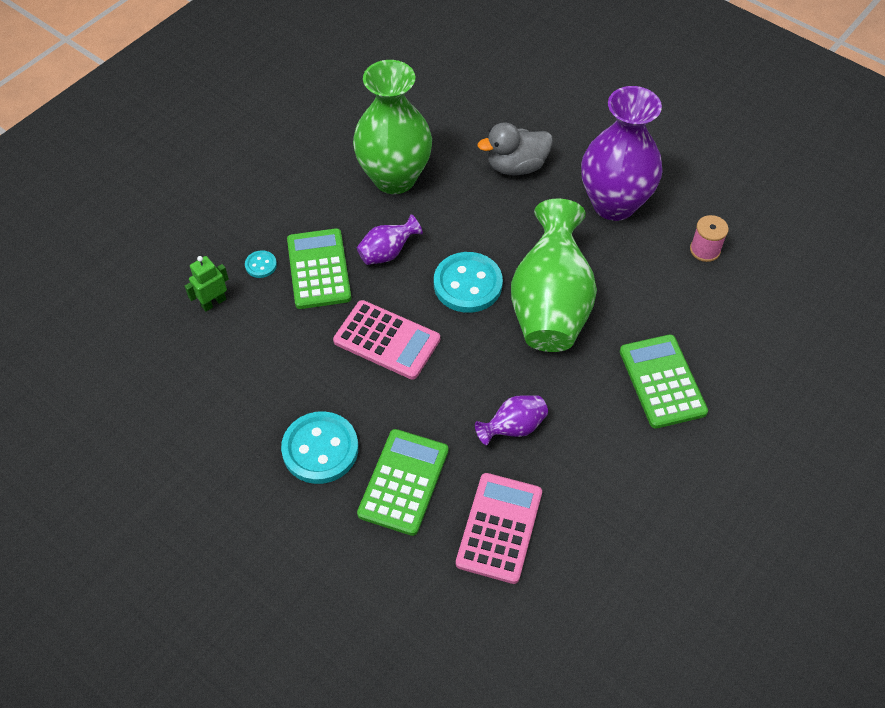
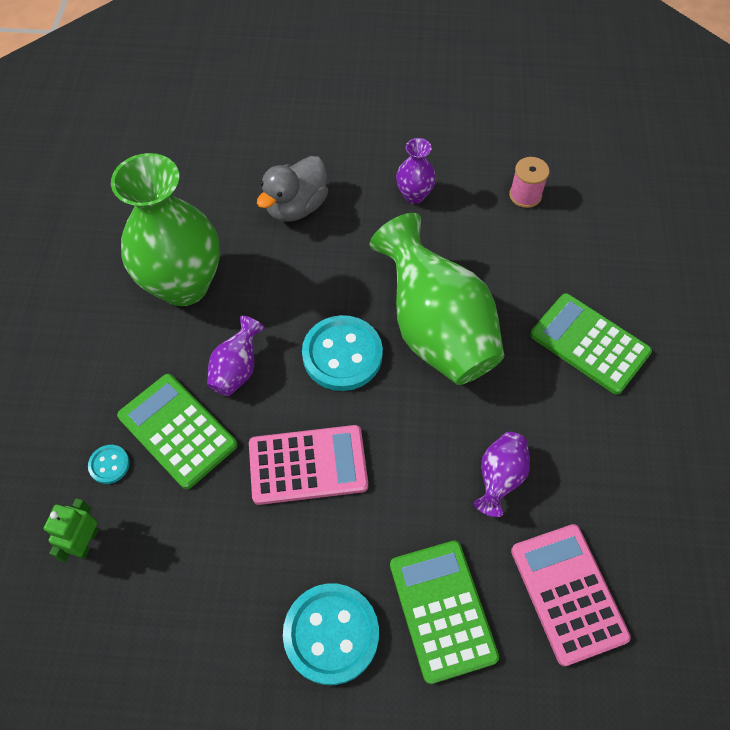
camera: 35 degrees left, 5 degrees up
purple vase [581,86,662,221] -> purple vase [396,138,436,204], size x0.46

